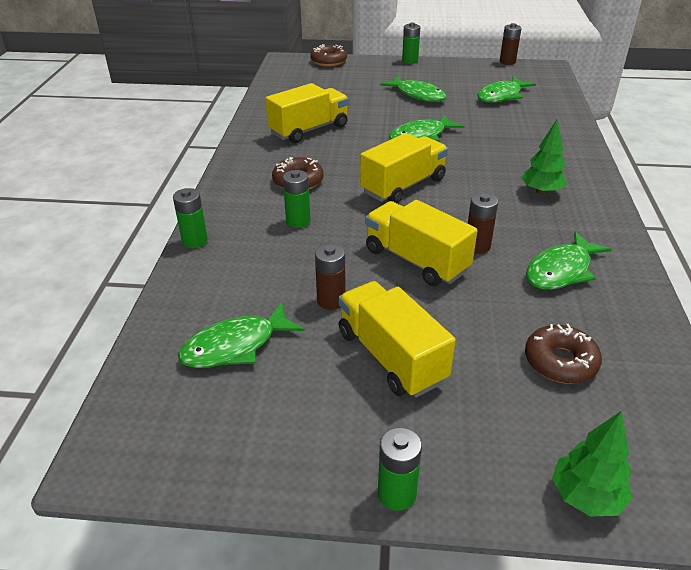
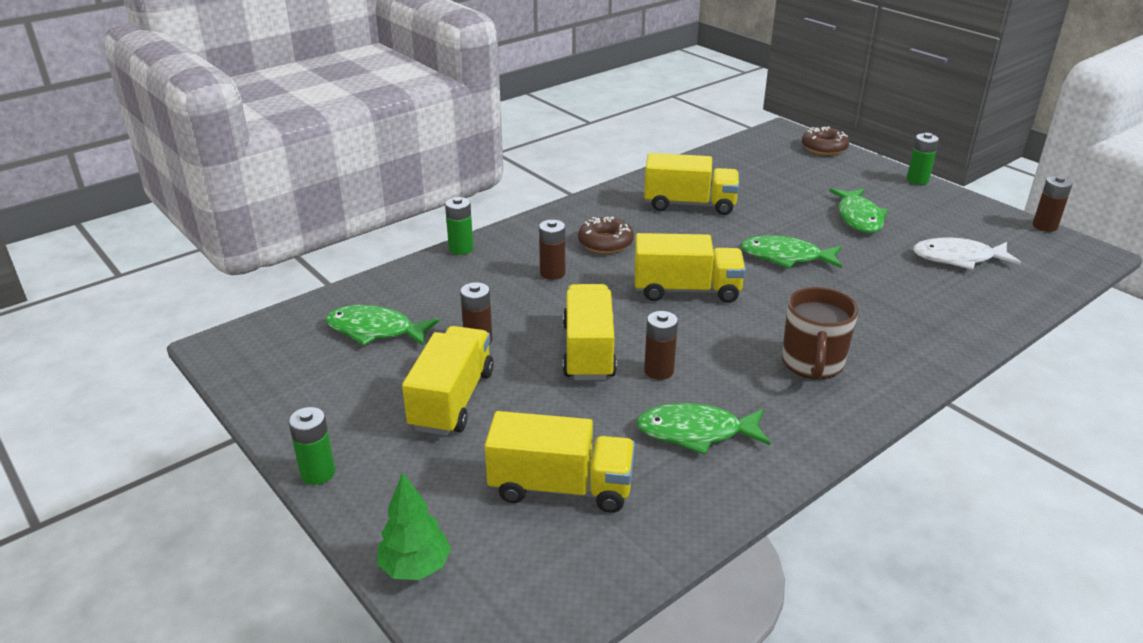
camera: 45 degrees right, 5 degrees down
green battery [283,170,310,228] -> brown battery [539,220,565,280]
green fish [477,76,536,103] -> white fish [913,237,1021,270]
green tree [521,119,567,195] -> brown mug [782,287,858,380]
brown donut [525,324,602,384] -> yellow truck [485,411,635,513]

